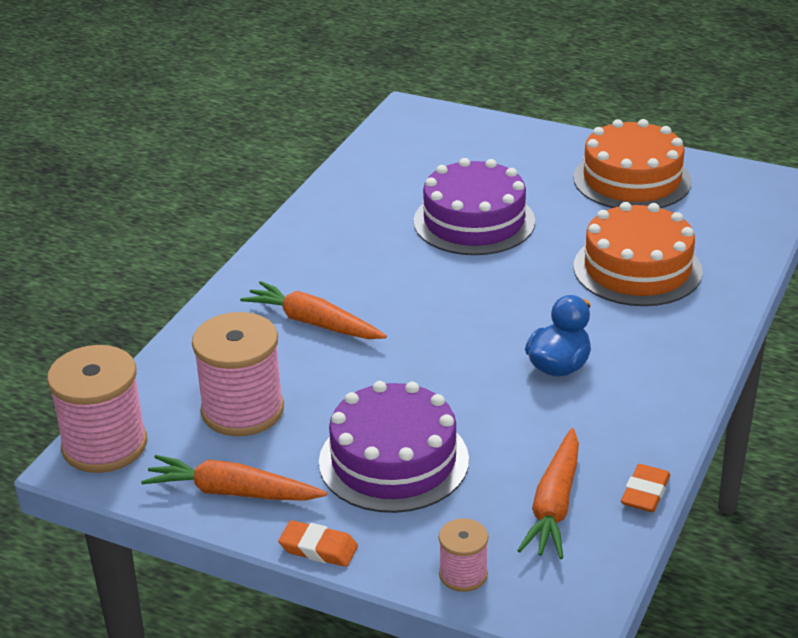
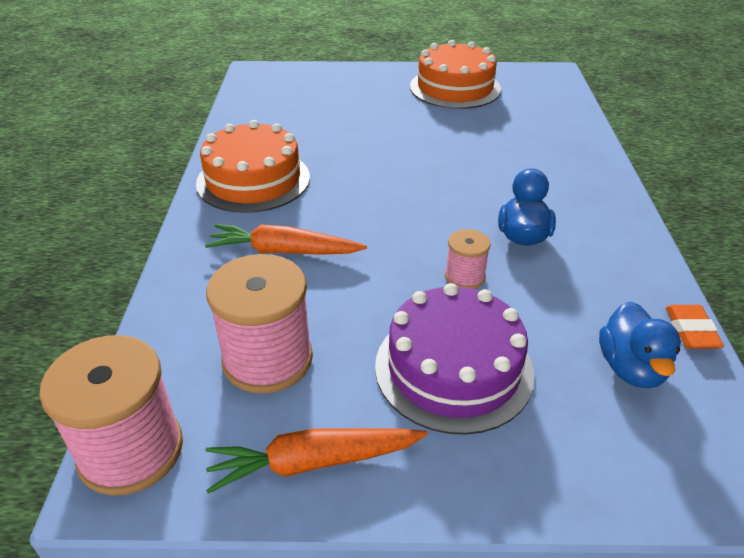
camera: 25 degrees left, 5 degrees up
orange eraser [278,520,358,567] -> none
purple cake [414,158,535,255] -> none
pink spool [439,518,488,592] -> pink spool moved to [445,229,491,289]
orange carrot [517,428,579,559] -> blue duck [599,301,681,388]
orange cake [573,202,703,306] -> orange cake moved to [196,120,310,213]

